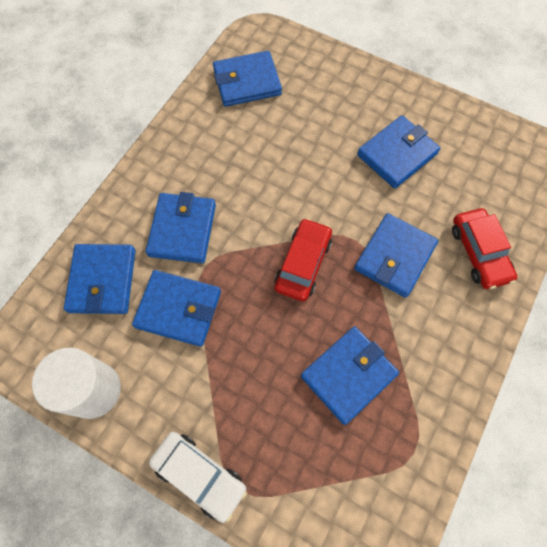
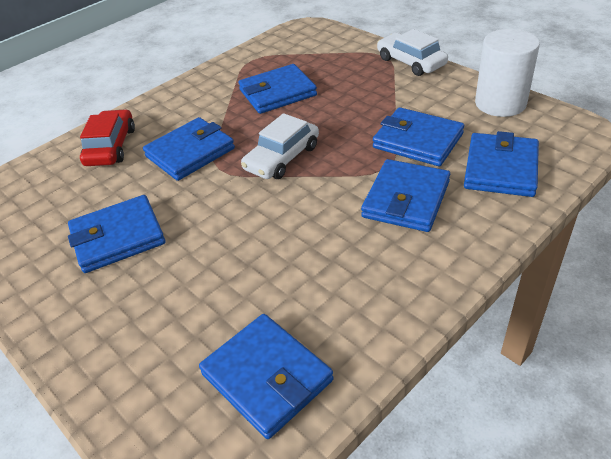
camera: 160 degrees left, 25 degrees down
blue wallet [213,51,282,107] -> blue wallet turned 45 degrees clockwise [199,314,334,439]
red car [275,218,332,301] -> white car [241,113,319,179]

